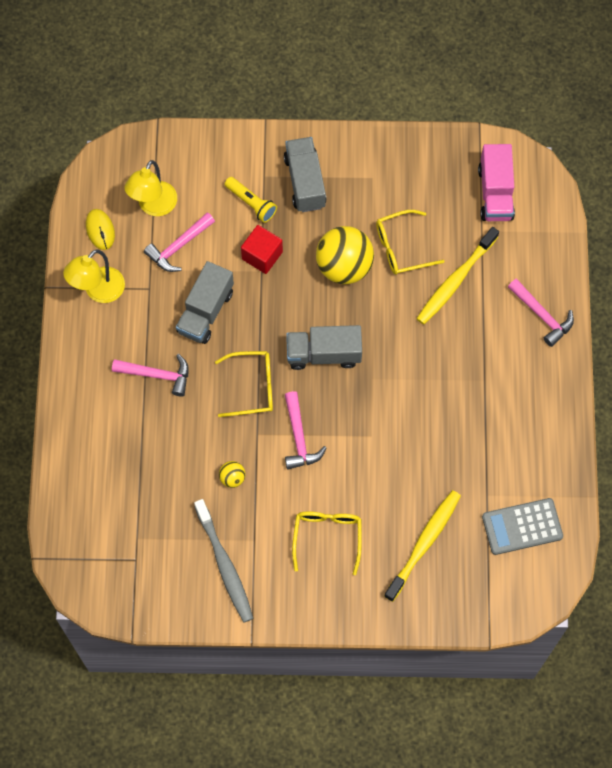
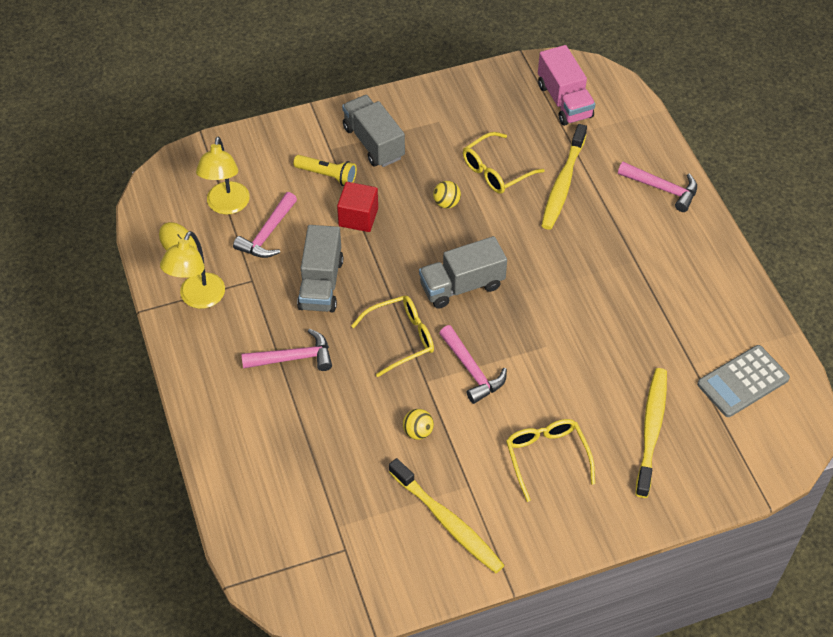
camera: 20 degrees left, 15 degrees down
grey toothbrush [194,499,253,623] -> yellow toothbrush [389,458,504,573]
yellow ball [316,226,374,284] -> yellow ball [433,181,461,208], size x0.44

